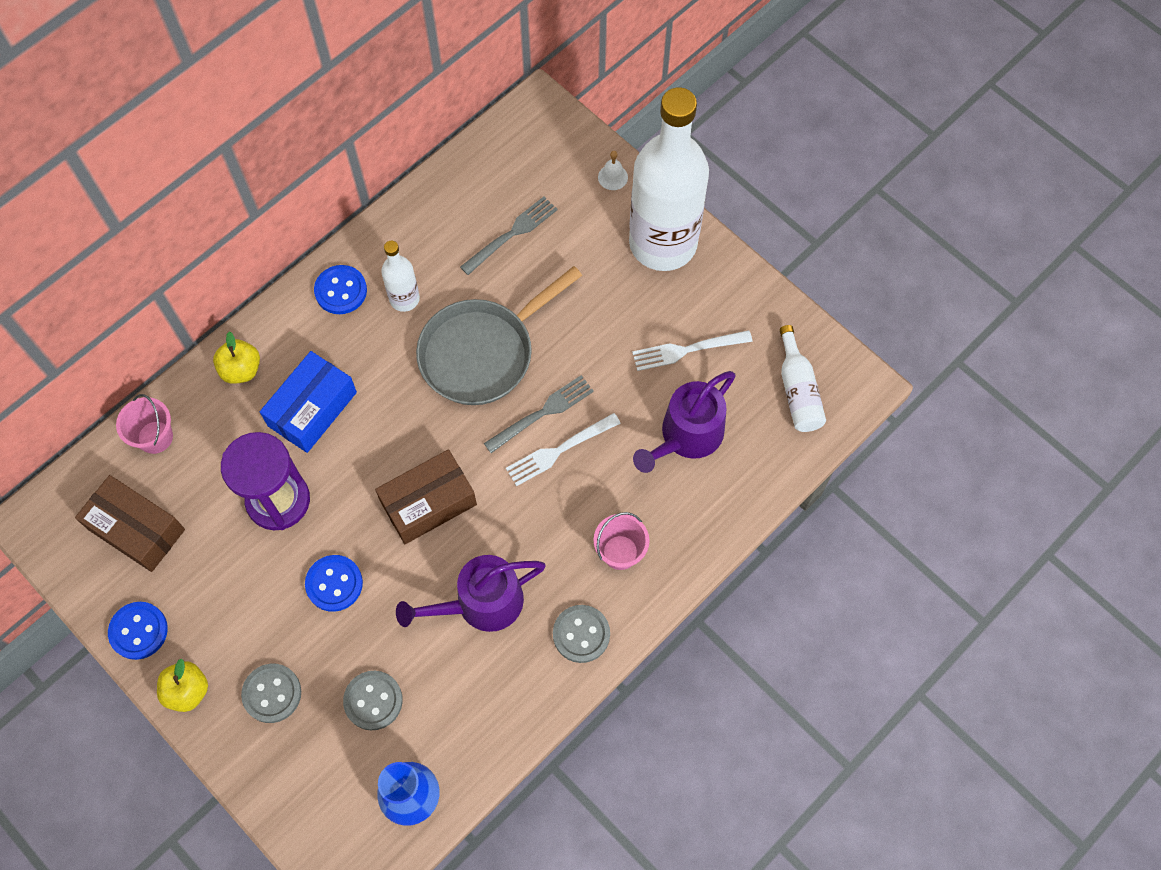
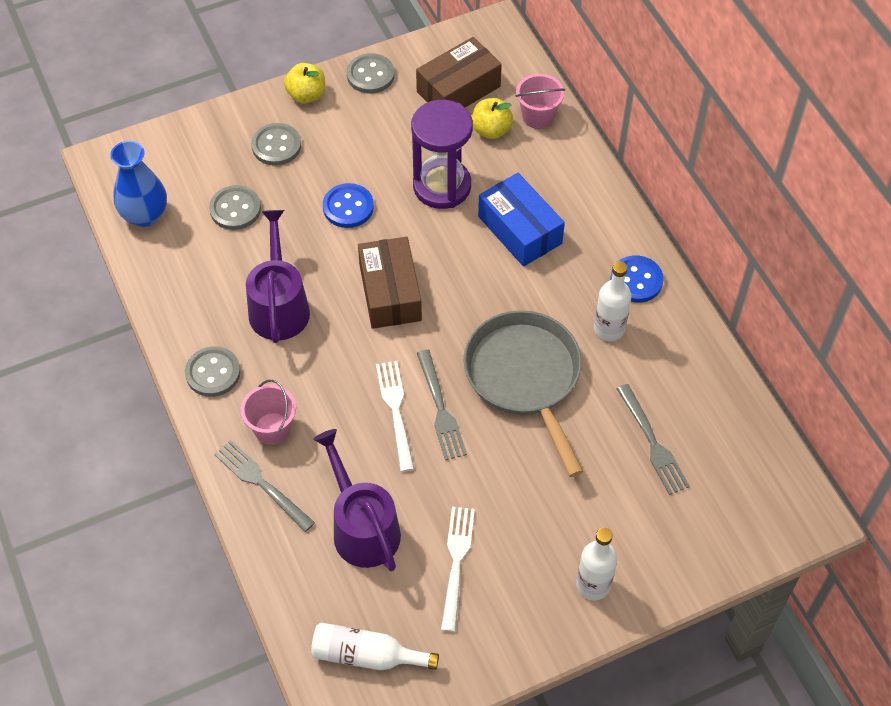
camera: 110 degrees right, 10 degrees down
blue button [108,602,168,660] -> grey button [347,53,395,93]
yellow apple [213,332,260,384] -> yellow apple moved to [472,98,513,139]
white bell [598,151,628,190] -> none
white bottle [629,88,709,271] -> white bottle [576,528,618,600], size x0.44
none -> grey fork [214,440,315,532]

